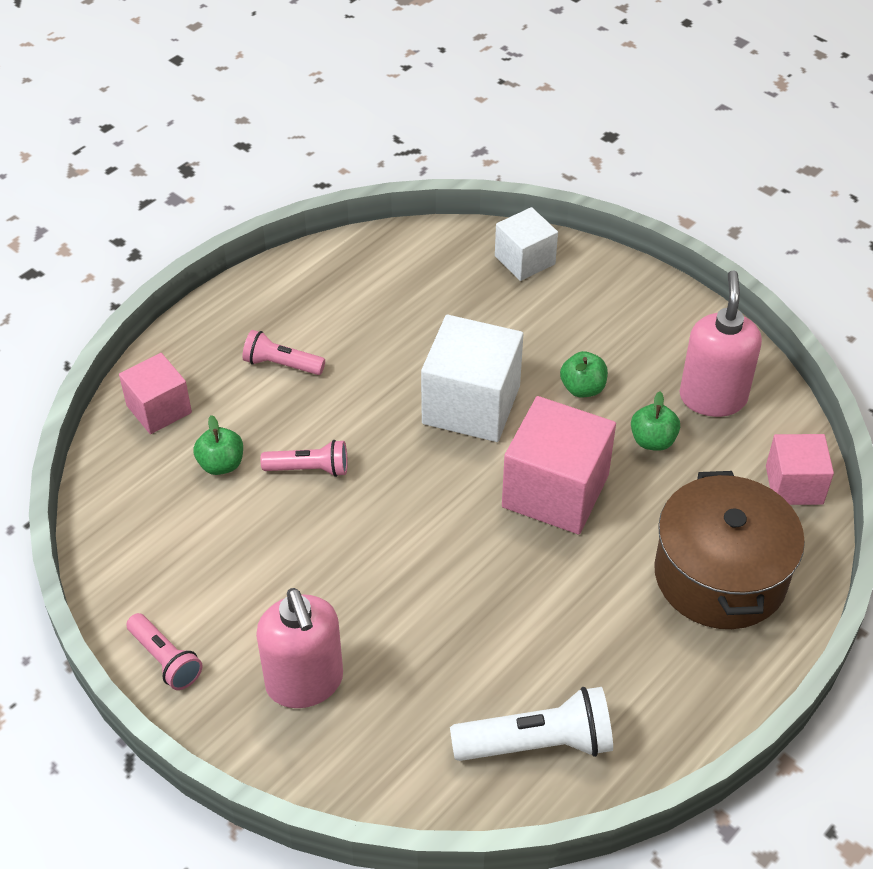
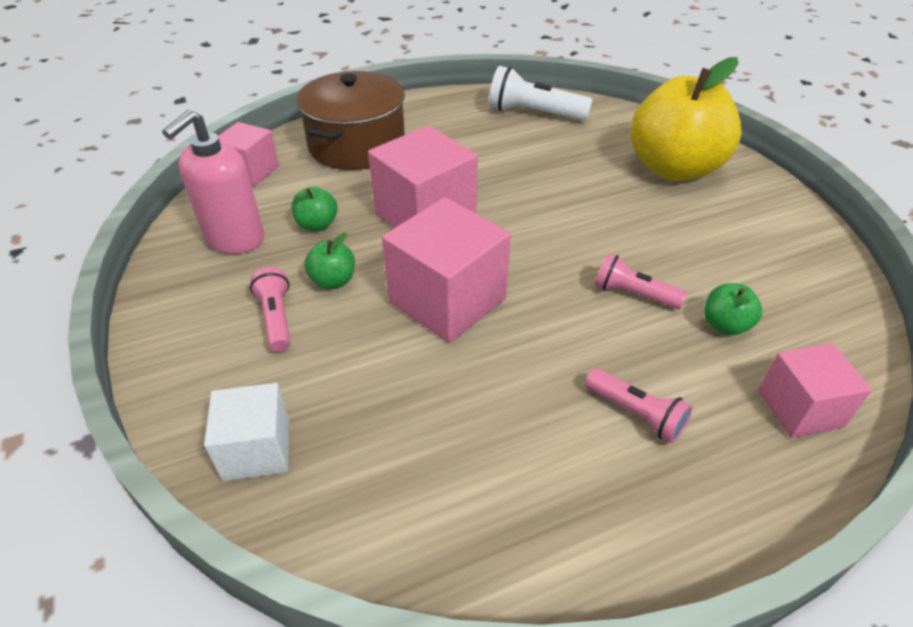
camera: 155 degrees left, 5 degrees down
pink flashlight [126,613,202,690] -> pink flashlight moved to [250,267,291,352]
pink soap dispenser [256,588,343,708] -> yellow apple [630,57,742,181]
white cube [421,315,523,442] -> pink cube [382,197,511,343]

